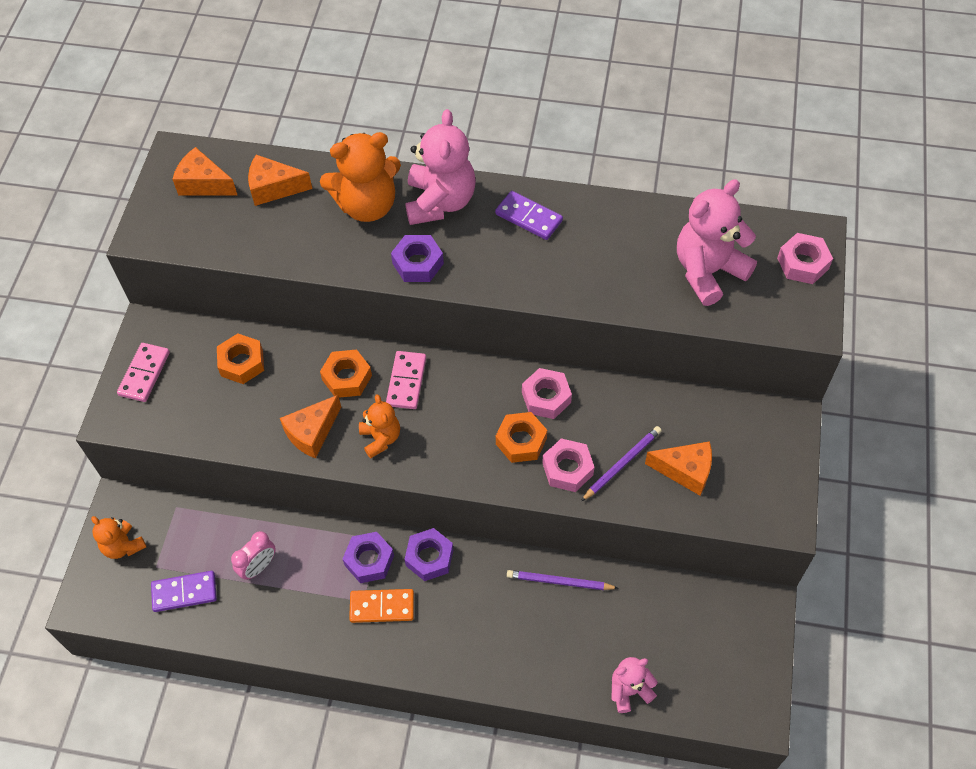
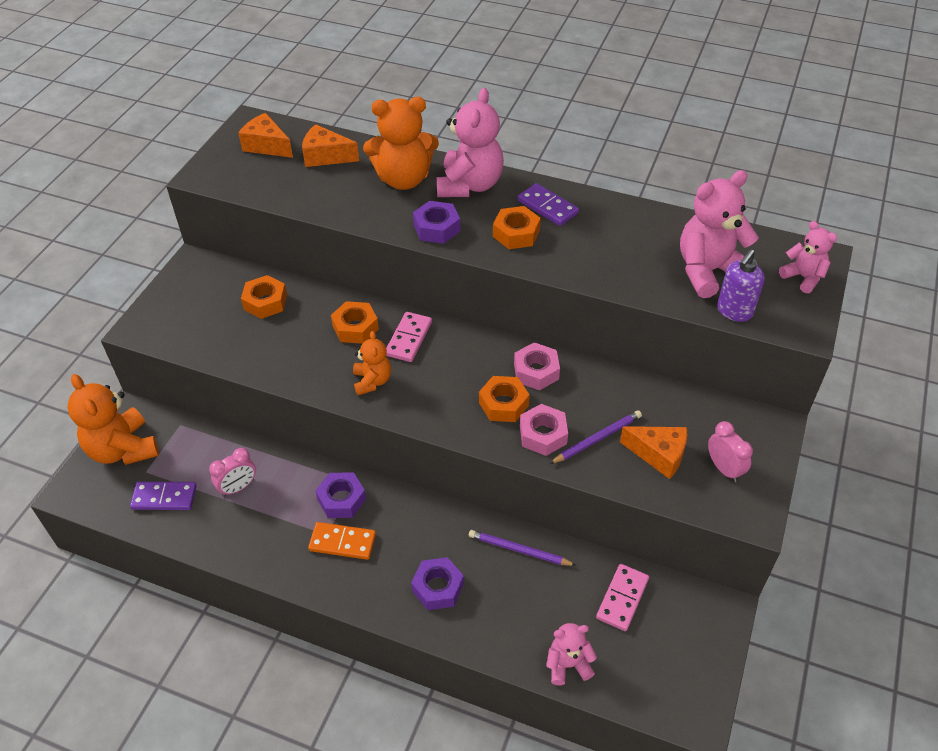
camera: 10 degrees right, 10 degrees down
orange teddy bear [91,516,146,559] -> orange teddy bear [67,374,159,465], size x1.78
pink domino [117,343,170,402] -> pink domino moved to [596,564,649,631]
orange cheese [280,395,341,459] -> none
purple nut [404,528,453,581] -> purple nut moved to [411,557,464,610]
pink nut [777,233,833,284] -> pink teddy bear [779,221,837,293]
none -> orange nut [493,206,541,249]
none -> pink clock [708,421,753,482]
none -> purple soap dispenser [717,249,764,322]

